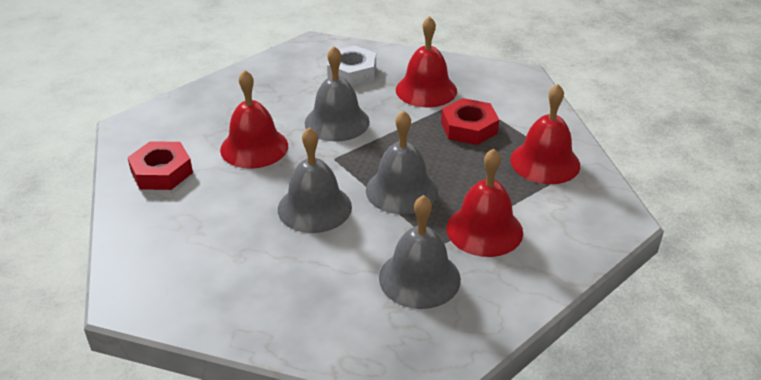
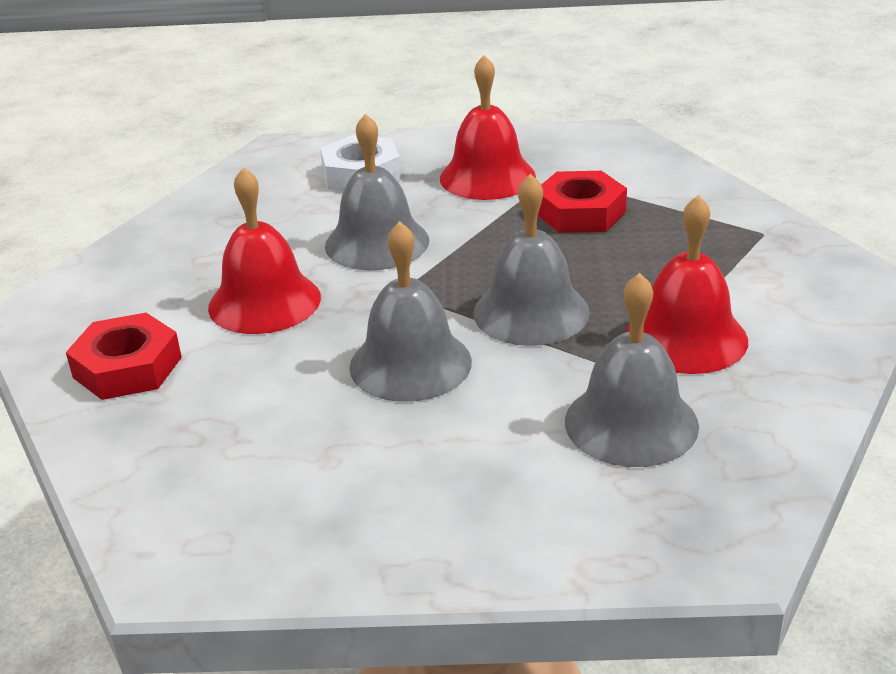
camera: 15 degrees left, 5 degrees down
red bell [510,84,580,184] -> none

